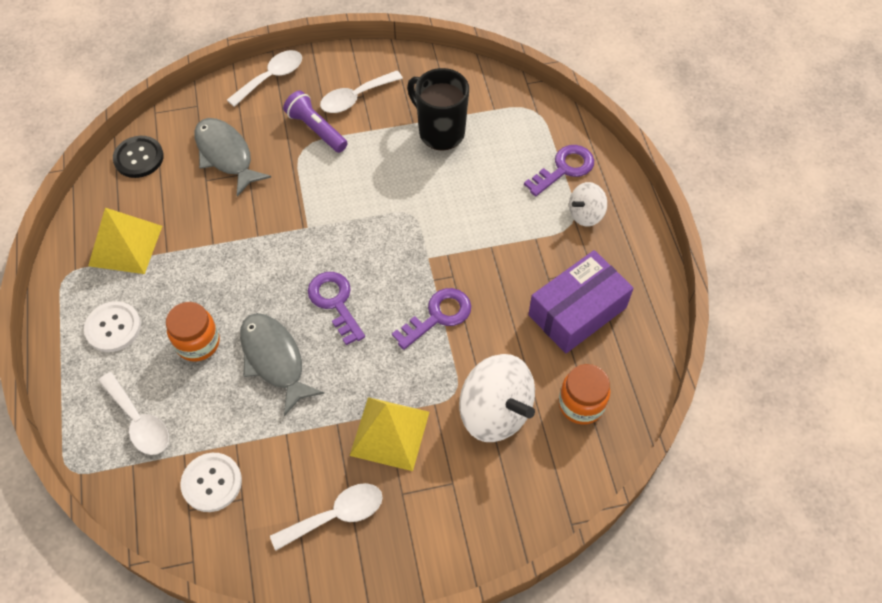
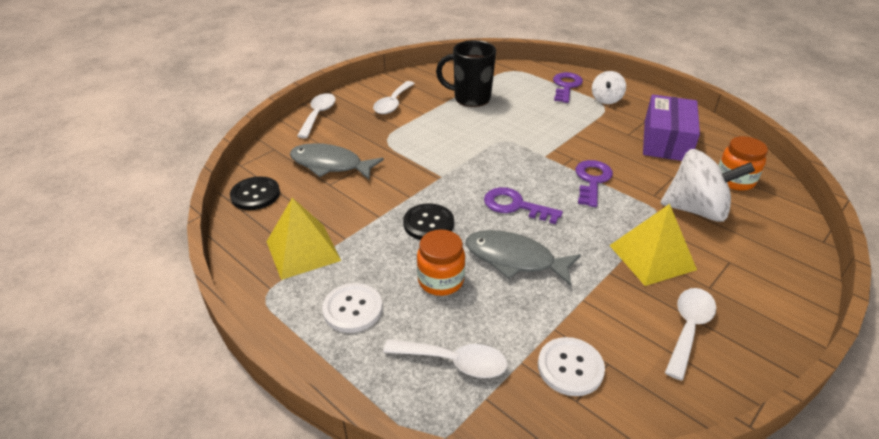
camera: 35 degrees left, 20 degrees down
purple flashlight [283,91,348,153] -> none
none -> black button [403,203,454,240]

